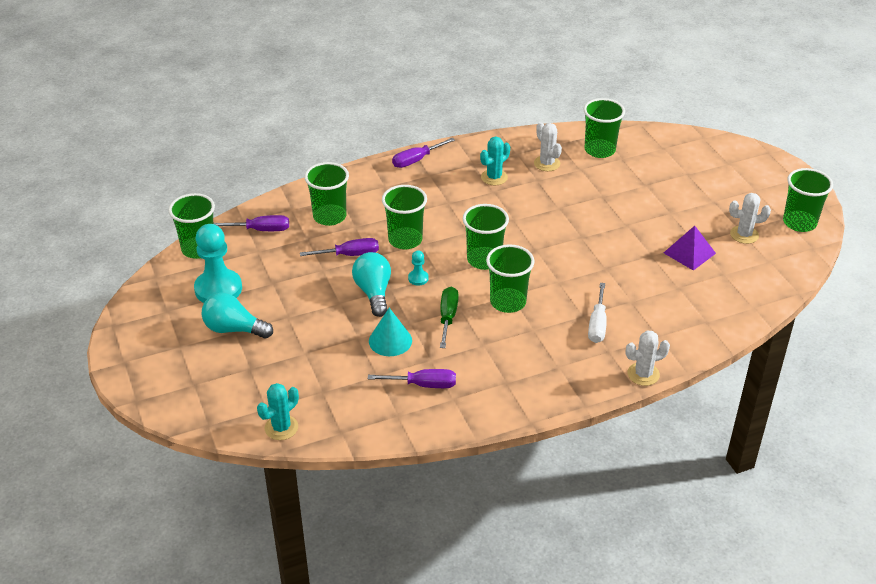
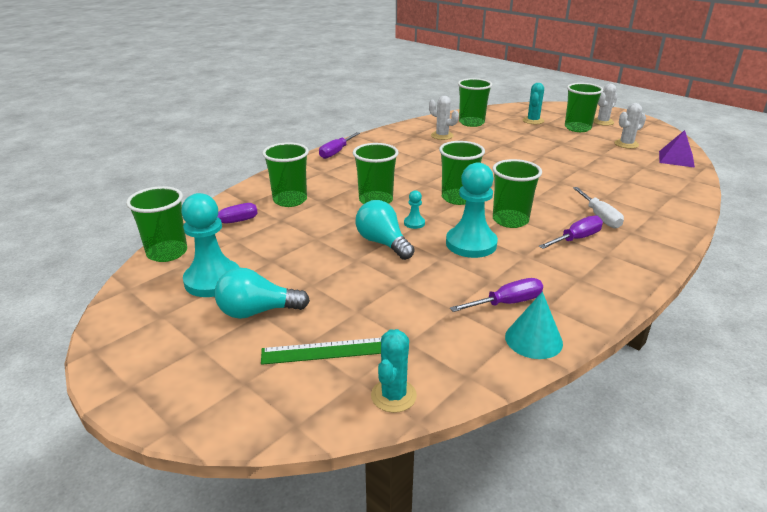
camera: 25 degrees left, 10 degrees down
purple screwdriver [300,238,379,256] -> purple screwdriver moved to [539,215,603,249]
turquoise cone [369,308,412,356] -> turquoise cone moved to [505,292,563,359]
green screwdriver [440,287,459,348] -> turquoise pawn [446,162,498,258]
turquoise cactus [480,137,510,185] -> turquoise cactus moved to [523,83,544,124]
white cactus [626,330,670,386] -> white cactus moved to [593,84,618,126]
purple pyramid [664,226,716,271] -> purple pyramid moved to [659,130,695,168]
green cup [783,168,833,232] -> green cup moved to [565,83,604,132]
none -> green ruler [261,338,381,365]

